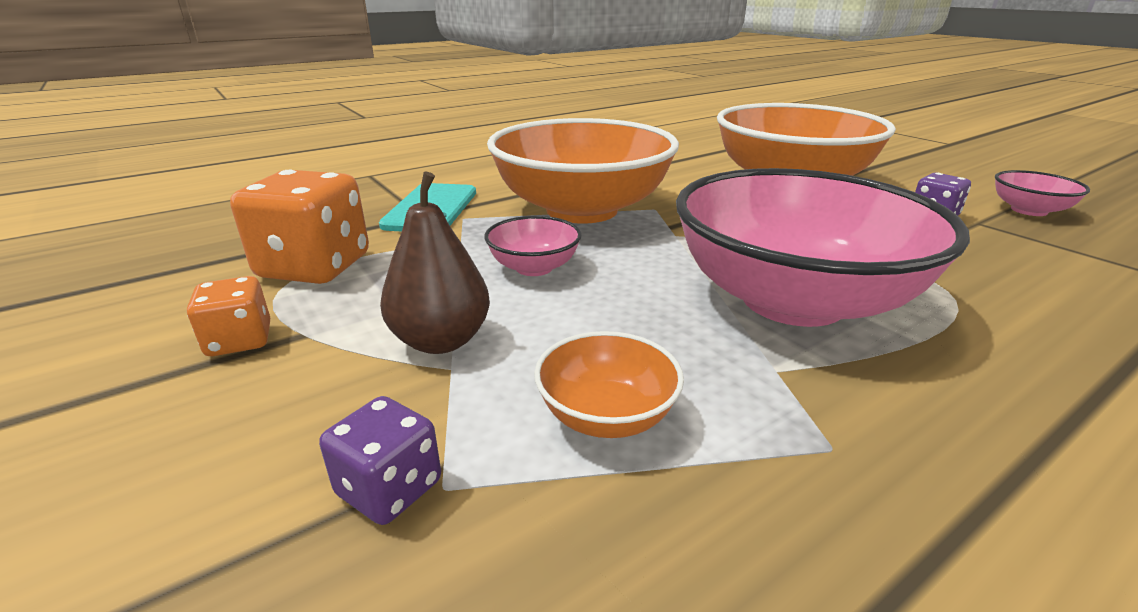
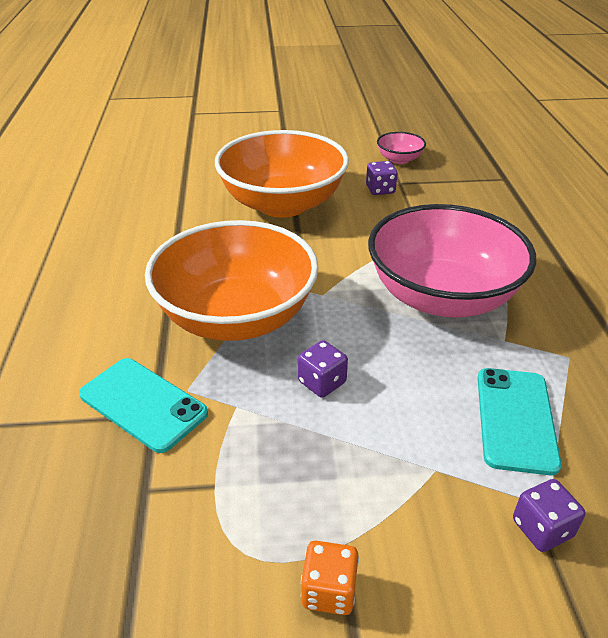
camera: 60 degrees left, 10 degrees up
orange dice [230,170,369,284] -> none
brown pear [380,171,490,354] -> none
pink bowl [484,216,582,276] -> purple dice [298,340,348,398]
orange bowl [534,331,684,438] -> turquoise phone [478,368,562,475]

